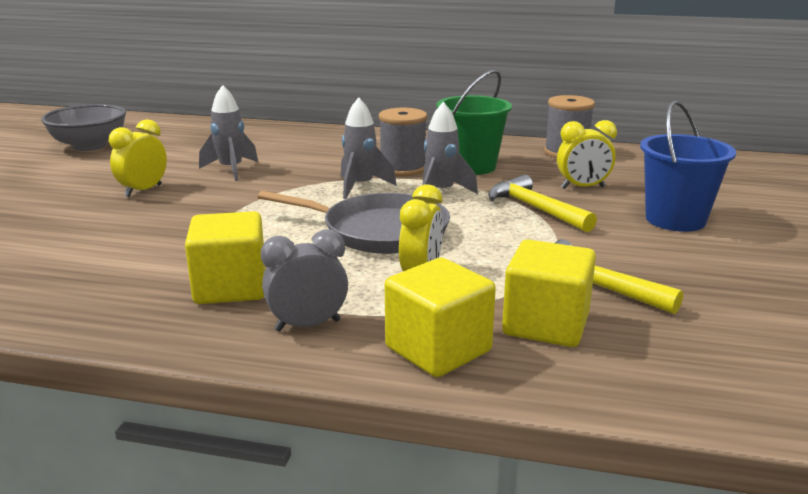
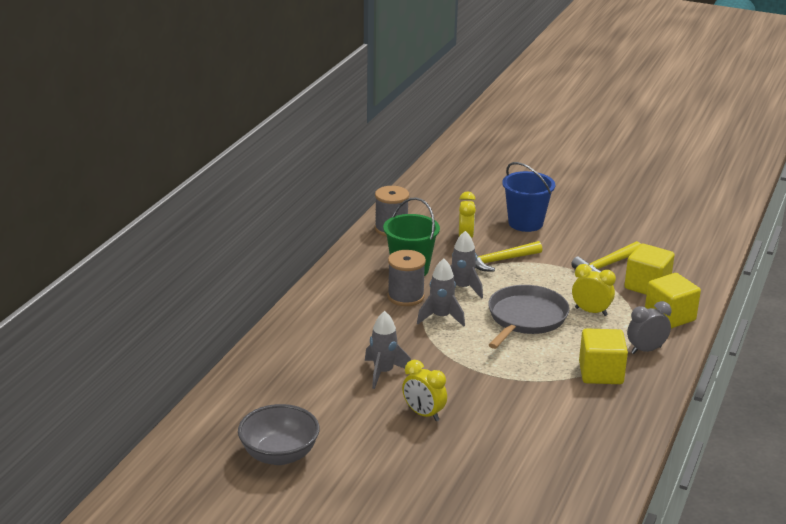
camera: 80 degrees left, 5 degrees up
grey clock [261,229,348,332] -> grey clock turned 75 degrees clockwise [627,301,672,354]

